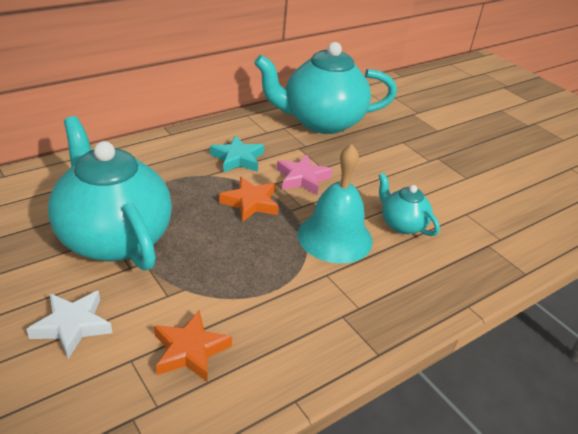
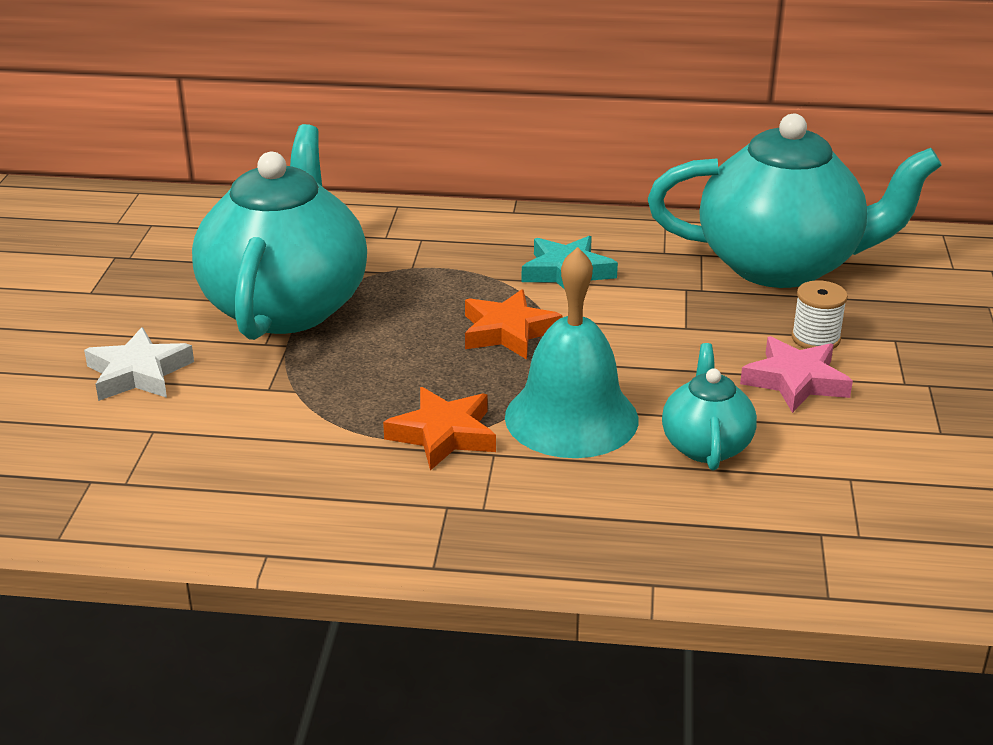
camera: 45 degrees right, 5 degrees down
orange star [154,310,232,382] -> orange star moved to [383,387,496,471]
turquoise teapot [254,42,397,134] -> turquoise teapot turned 150 degrees clockwise [648,113,942,288]
pink star [277,155,333,195] -> pink star moved to [740,336,853,413]
none -> white spool [791,280,848,349]

